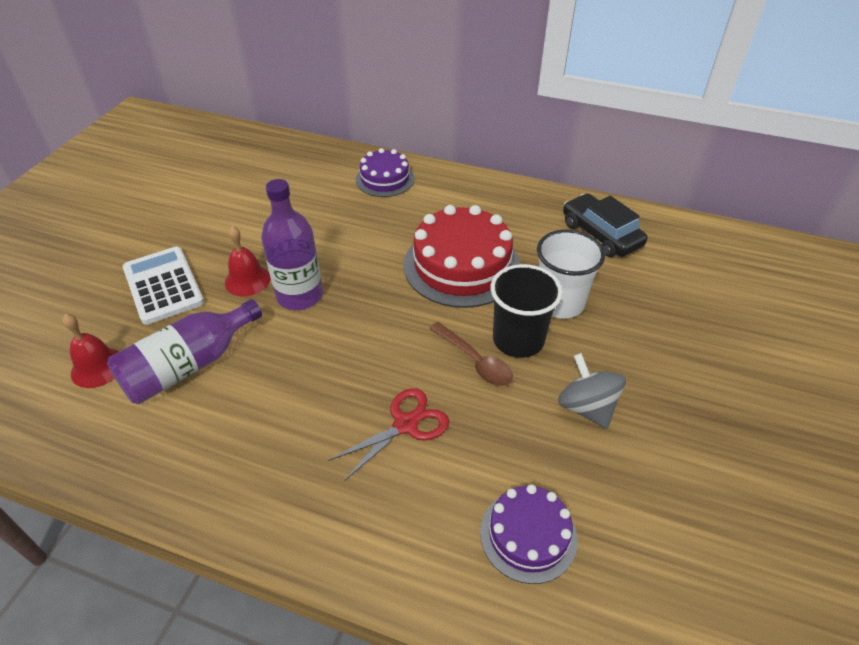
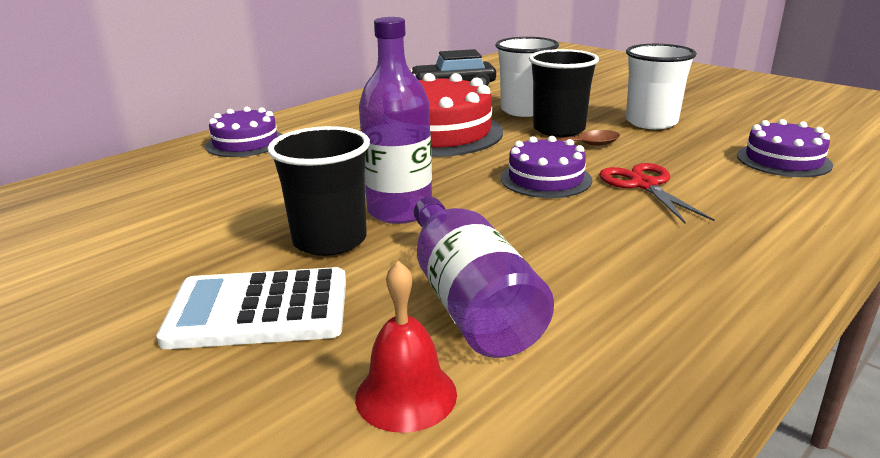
camera: 65 degrees left, 20 degrees down
red bell [225,226,271,296] -> black cup [267,126,370,256]
grey spinning top [558,353,626,429] -> white cup [626,44,697,129]
none -> purple cake [500,136,592,198]

